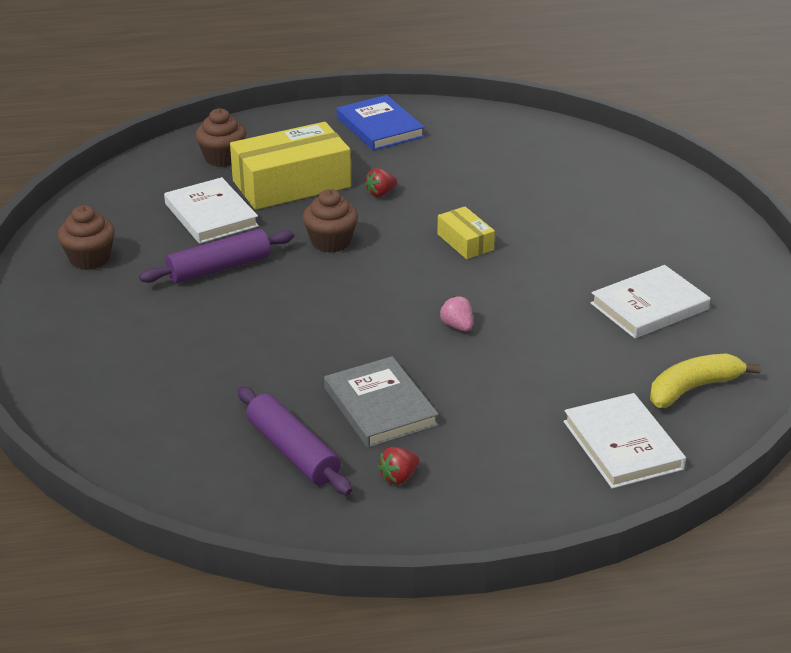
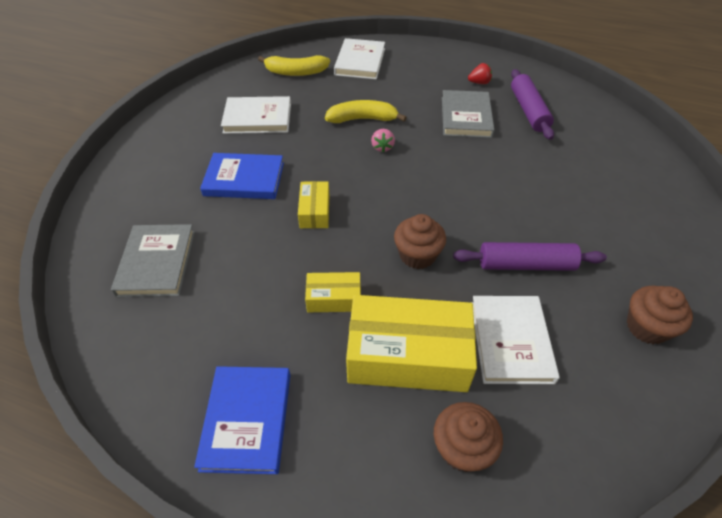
camera: 150 degrees left, 15 degrees up
red strawberry [365,168,397,197] -> yellow box [305,272,361,312]
none -> grey book [111,224,195,297]
none -> blue book [200,153,284,199]
none -> yellow banana [325,100,407,123]

